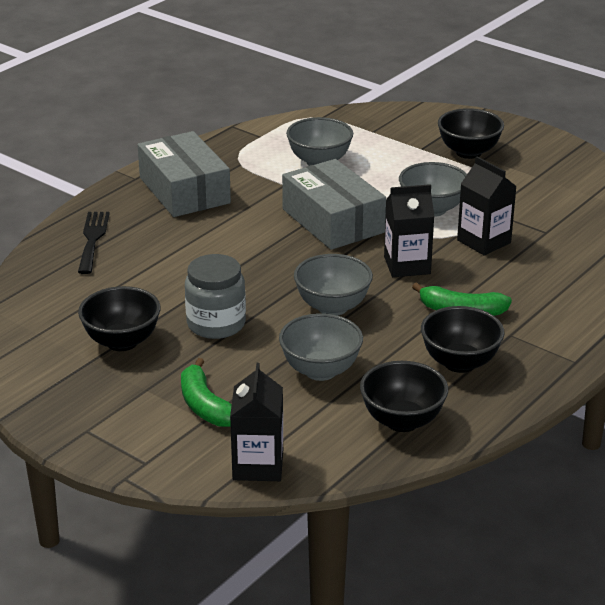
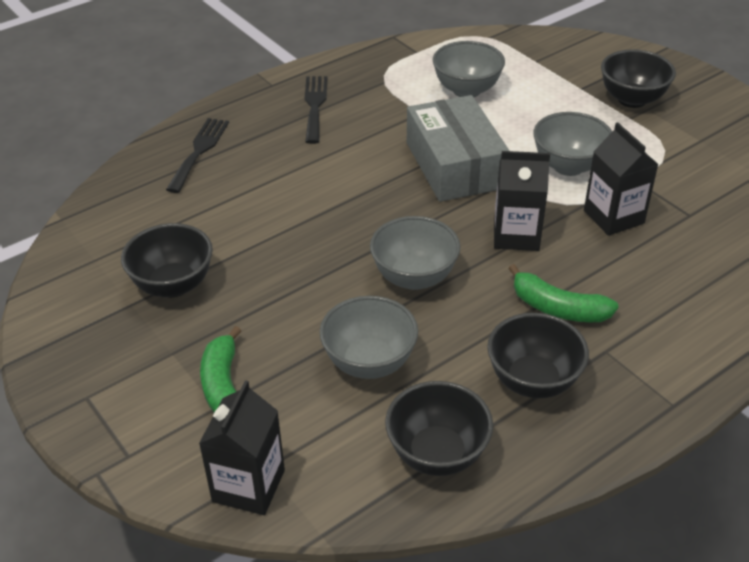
camera: 15 degrees right, 10 degrees up
grey box [138,131,231,217] -> black fork [304,76,327,144]
grey jar [185,254,246,339] -> none

